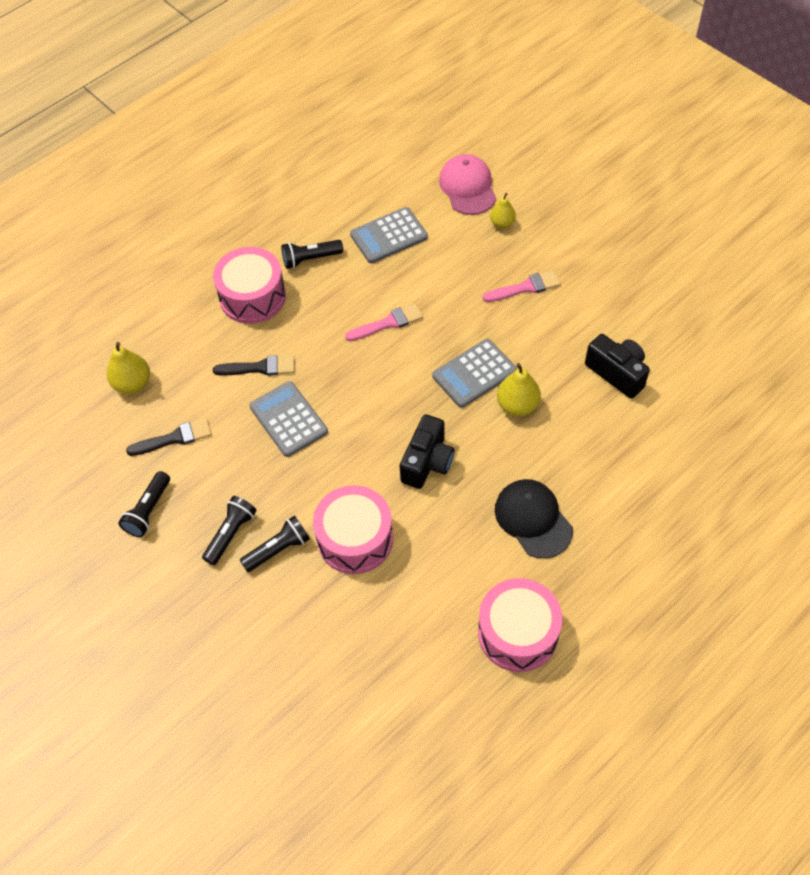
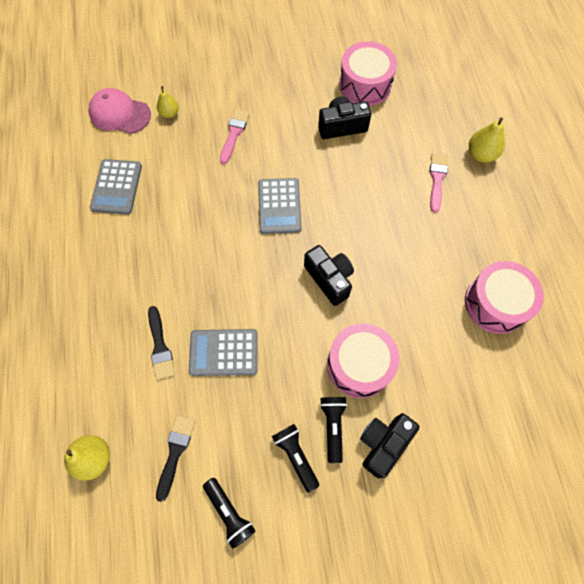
camera: 60 degrees left, 10 degrees up
pink drum [213,247,286,324] -> pink drum moved to [339,41,397,106]
black brush [213,355,295,376] -> black brush turned 135 degrees clockwise [148,306,175,380]
black flashlight [281,240,343,269] -> none
pink brush [345,303,423,341] -> pink brush moved to [429,153,448,213]
black cap [495,479,573,559] -> none
yellow pear [497,363,541,416] -> yellow pear moved to [469,117,505,162]
none -> black camera [360,413,420,478]

